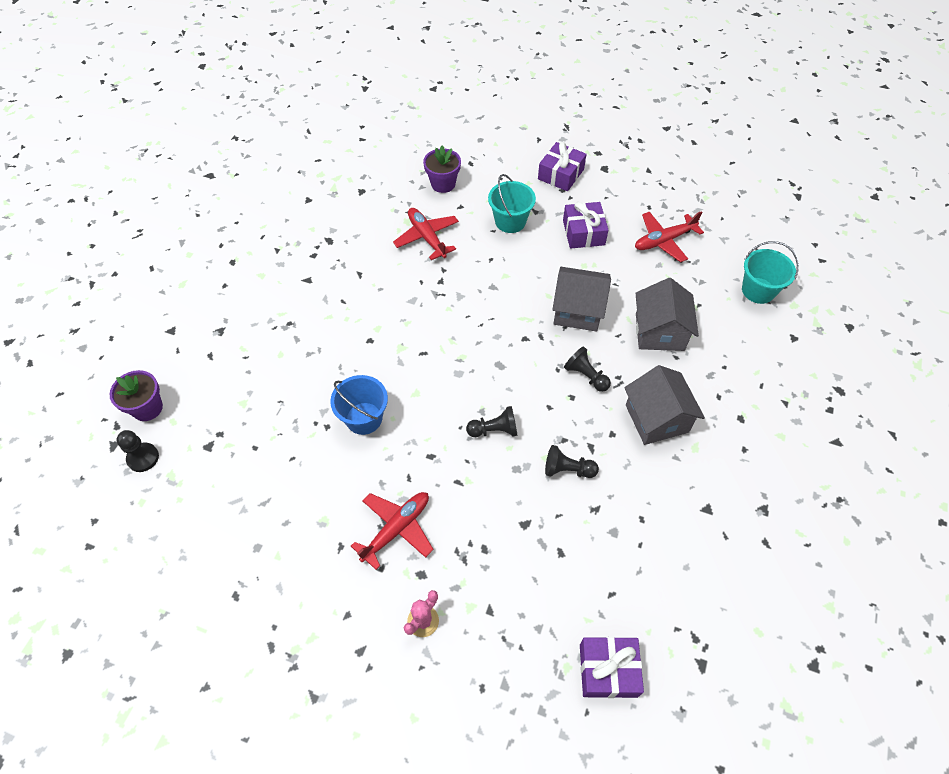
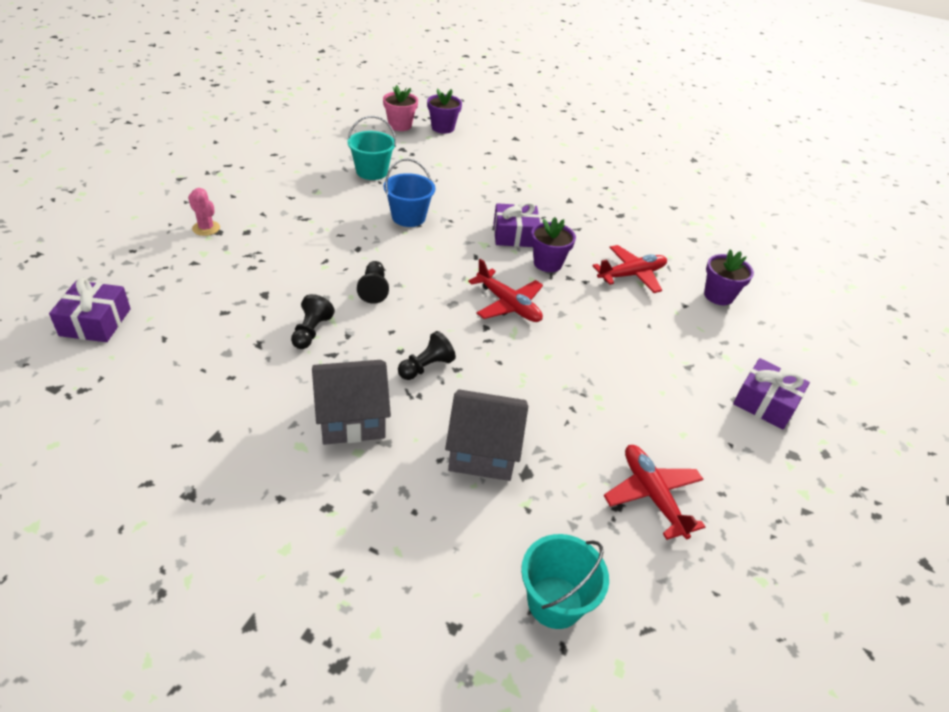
camera: 90 degrees right, 15 degrees down
black pawn [116,430,159,472] -> pink flower pot [383,85,418,131]
red plane [351,492,434,570] -> red plane moved to [468,259,543,322]
turquoise bucket [488,174,536,233] -> turquoise bucket moved to [347,116,396,180]
grey house [552,267,611,331] -> none
purple gift [563,202,609,249] -> purple gift moved to [494,201,540,247]
none -> purple flower pot [531,217,576,272]

